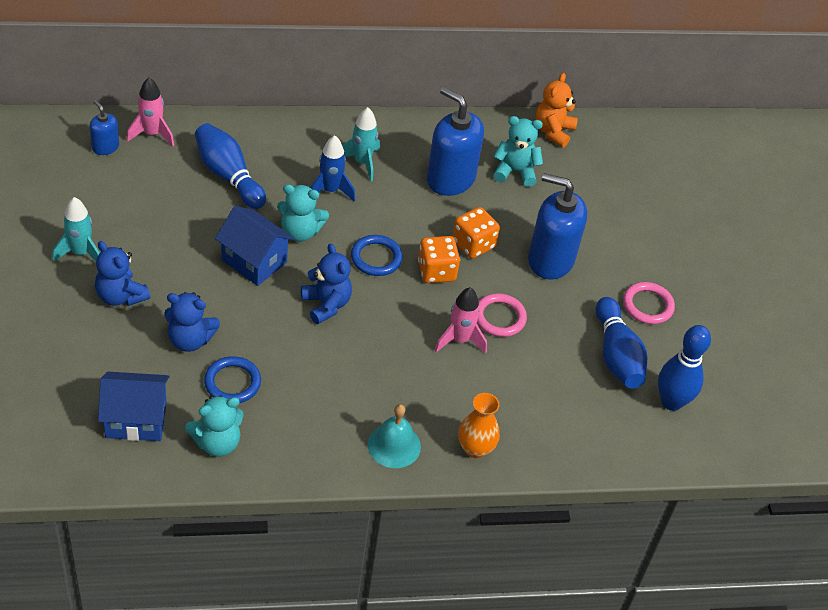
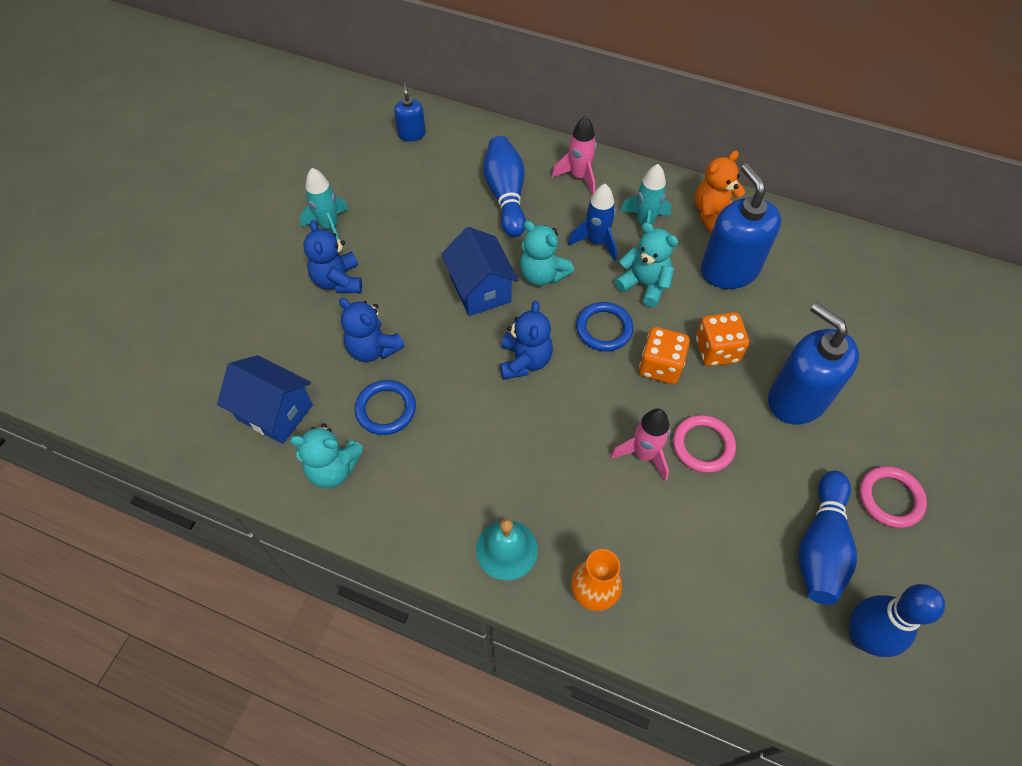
camera: 35 degrees right, 10 degrees up
pink rocket [126,78,174,146] -> pink rocket moved to [552,116,597,195]
turquoise teddy bear [493,116,543,187] -> turquoise teddy bear moved to [615,222,678,307]
orange teddy bear [535,73,578,148] -> orange teddy bear moved to [695,151,745,233]

